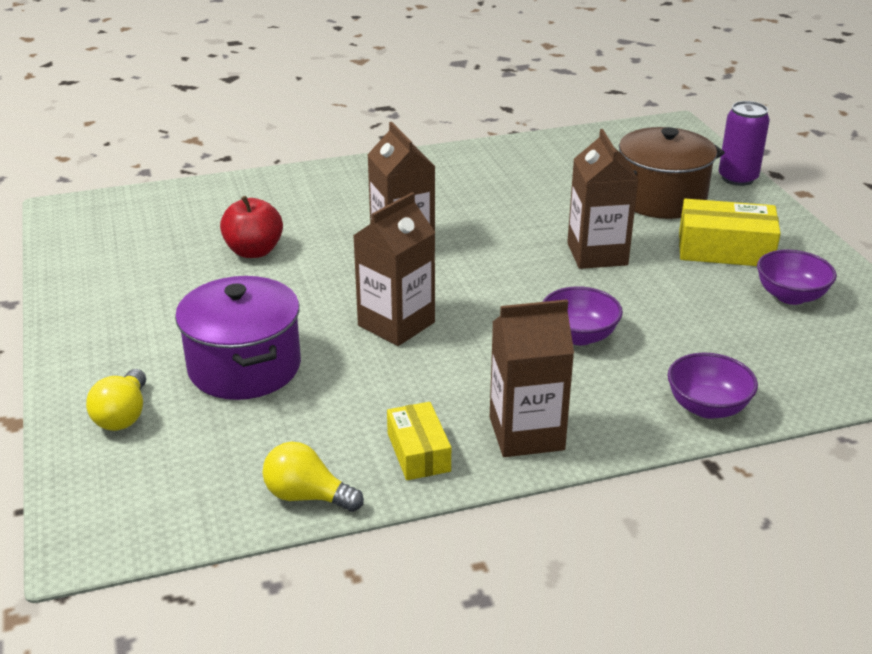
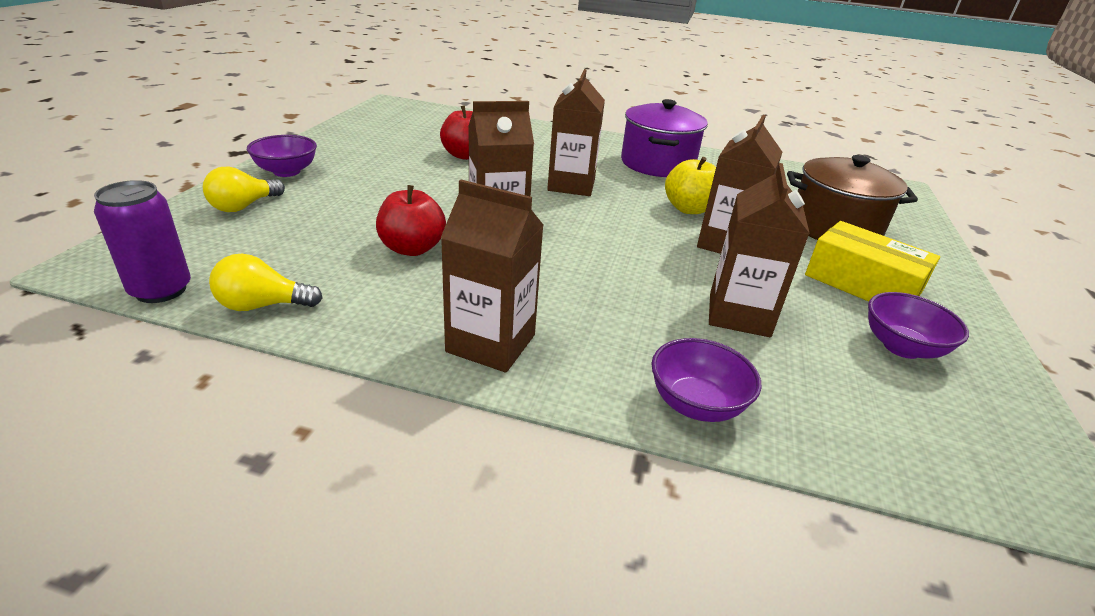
camera: 30 degrees right, 0 degrees up
purple pot [175,276,301,400] -> purple pot moved to [621,99,708,177]
yellow light bulb [263,441,364,512] -> yellow light bulb turned 60 degrees counterclockwise [209,254,323,311]
yellow box [387,402,451,480] -> none
purple bowl [543,286,623,345] -> purple bowl moved to [247,135,317,177]
purple can [719,101,770,186] -> purple can moved to [94,180,191,303]
none -> red apple [376,185,446,256]
none -> yellow apple [665,157,716,214]
none -> brown carton [709,163,810,337]

